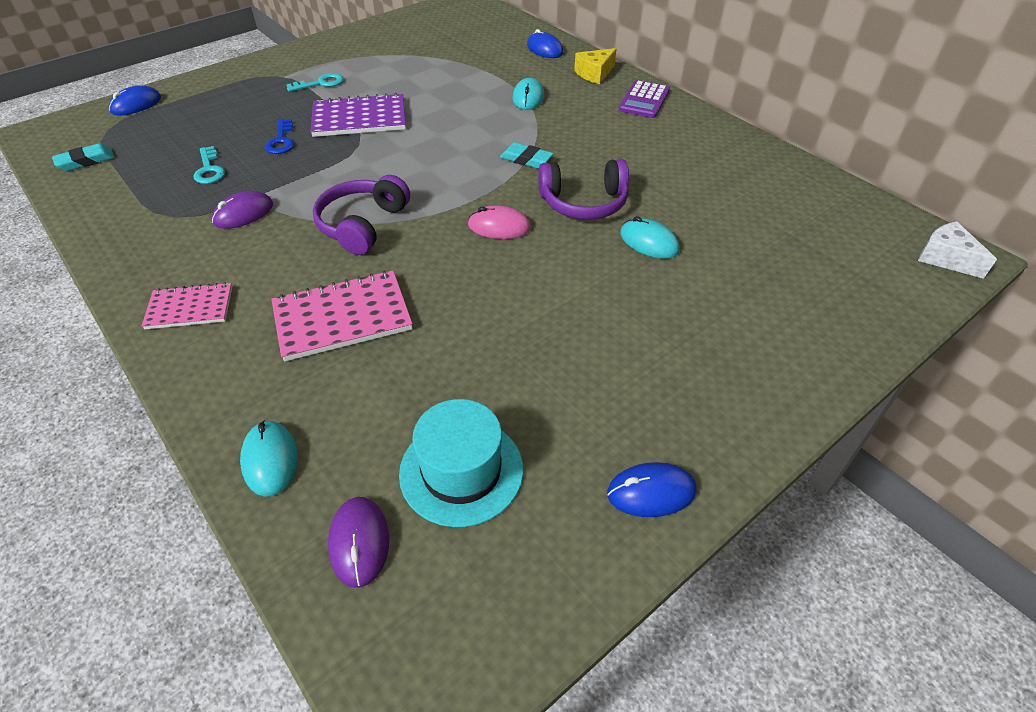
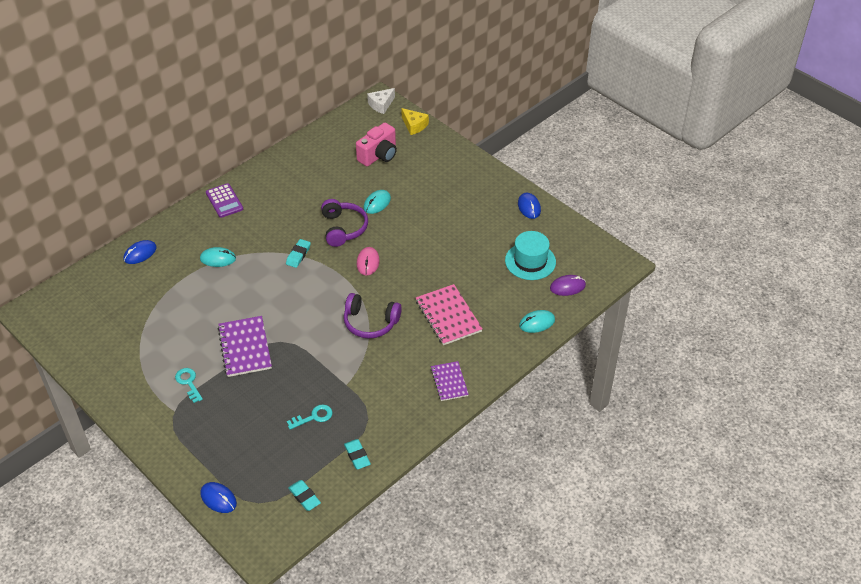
camera: 95 degrees left, 0 degrees up
pink notebook [142,282,232,329] -> purple notebook [431,361,469,401]
purple mouse [212,191,273,229] -> none
blue key [265,119,294,154] -> none
yellow cheese [574,48,616,84] -> yellow cheese moved to [401,108,429,135]
purple calculator [619,80,670,118] -> purple calculator turned 45 degrees clockwise [206,183,243,218]
none -> turquoise eraser [344,439,371,469]
none -> pink camera [356,123,397,166]

